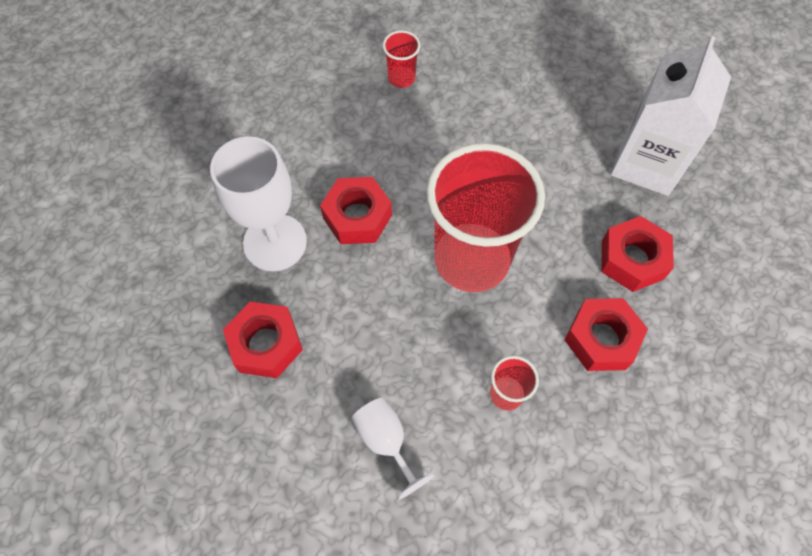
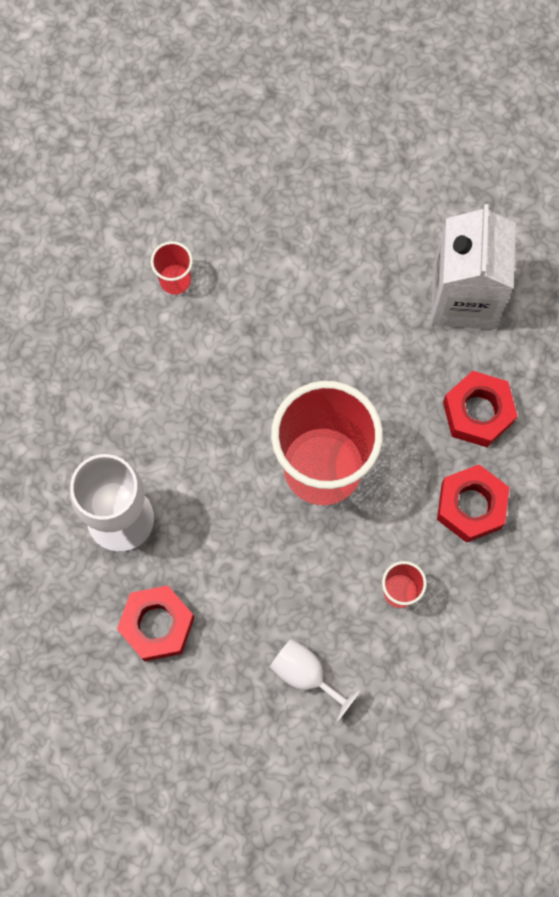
camera: 20 degrees left, 10 degrees up
red nut [320,177,392,244] -> none

